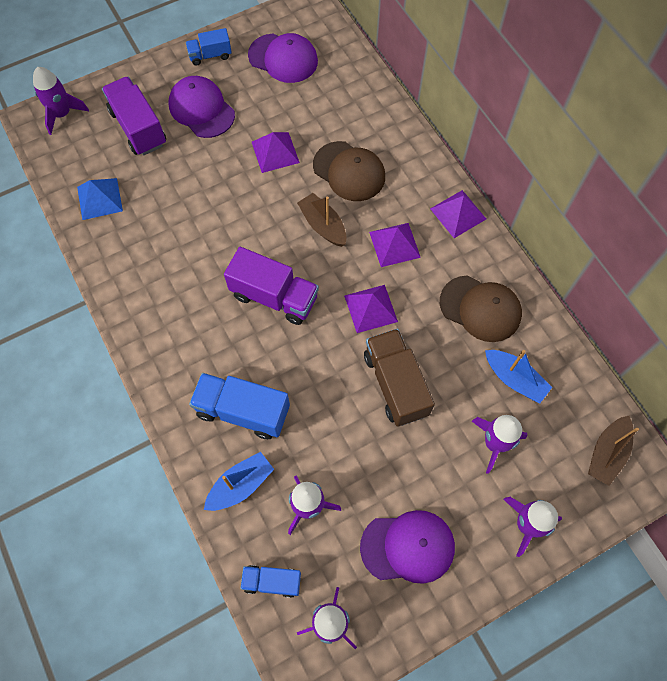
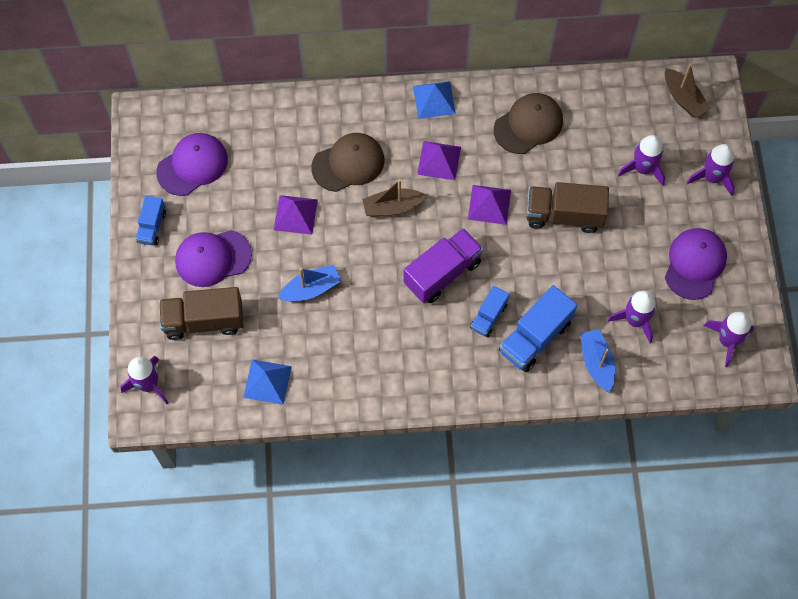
camera: 65 degrees left, 0 degrees up
purple truck [102,77,166,156] -> brown truck [159,287,243,340]
blue truck [240,565,301,598] -> blue truck moved to [470,286,509,337]
purple pyramid [430,190,486,238] -> blue pyramid [413,81,456,119]
blue boat [485,350,552,403] -> blue boat moved to [278,265,342,302]

